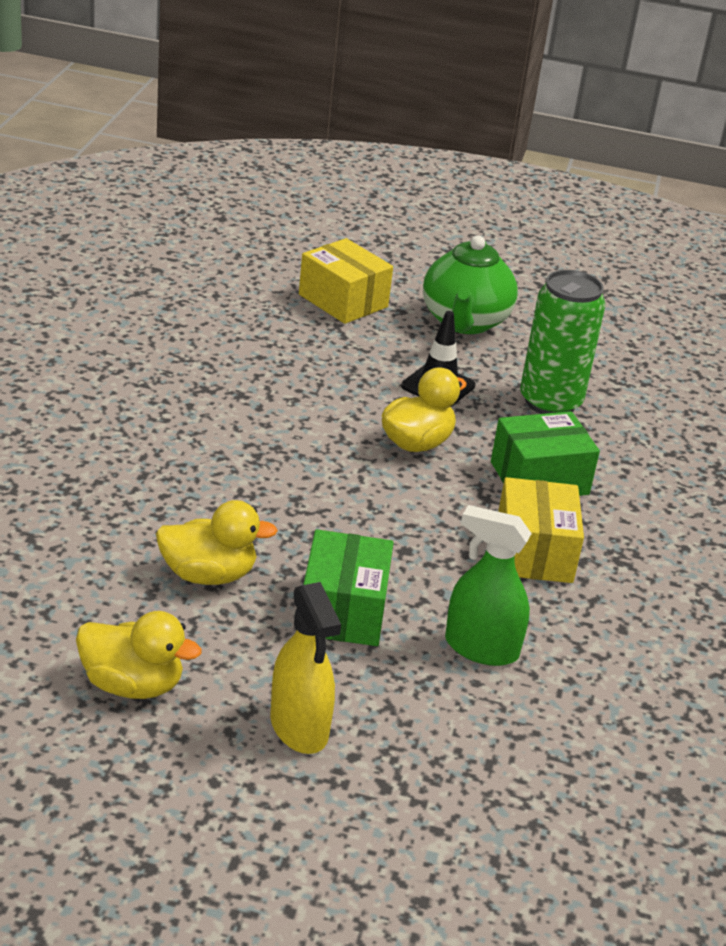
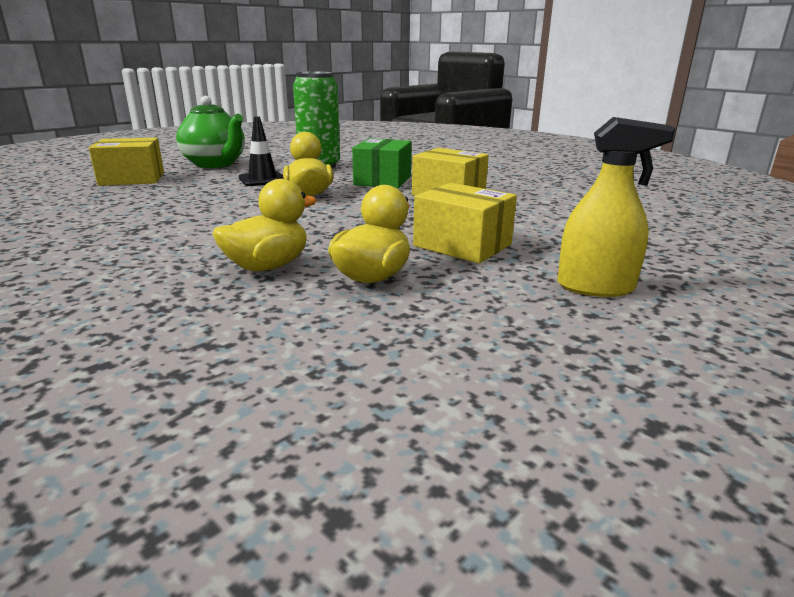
camera: 55 degrees left, 10 degrees down
yellow duck [76,611,202,699] -> yellow duck moved to [213,179,317,271]
green box [303,529,394,646] -> yellow box [413,183,517,263]
green spray bottle [445,505,532,666] -> none

